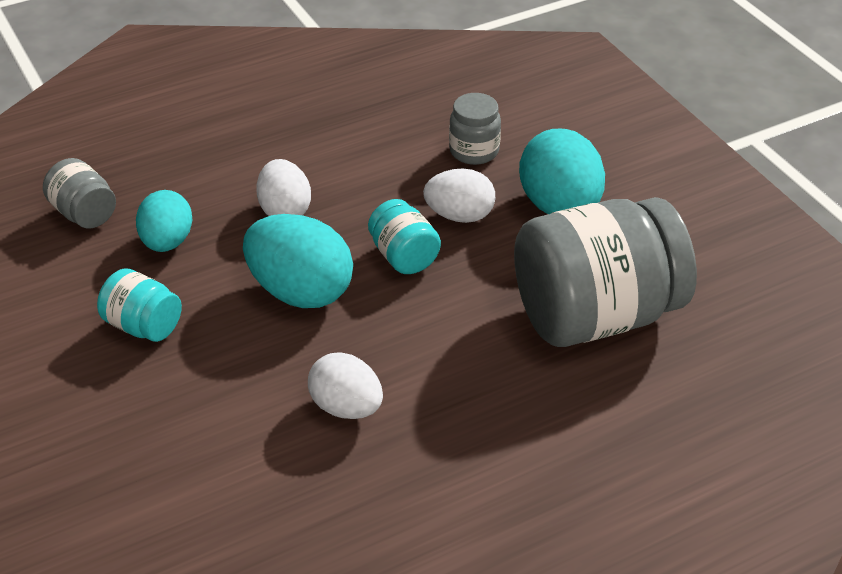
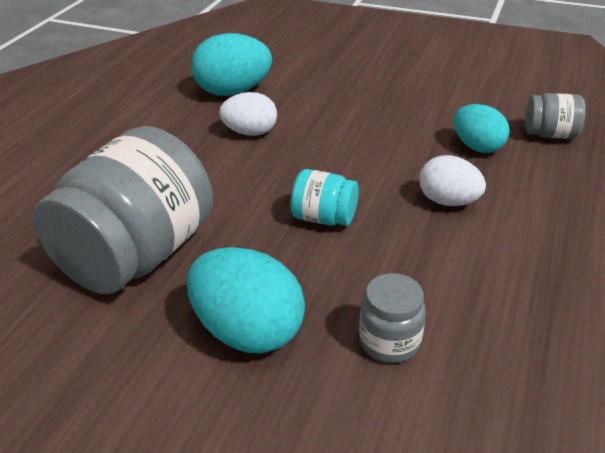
camera: 140 degrees right, 5 degrees down
turquoise jar [97,269,182,342] -> none
turquoise egg [243,214,353,308] -> turquoise egg moved to [191,33,272,96]
white egg [423,168,495,223] -> none

